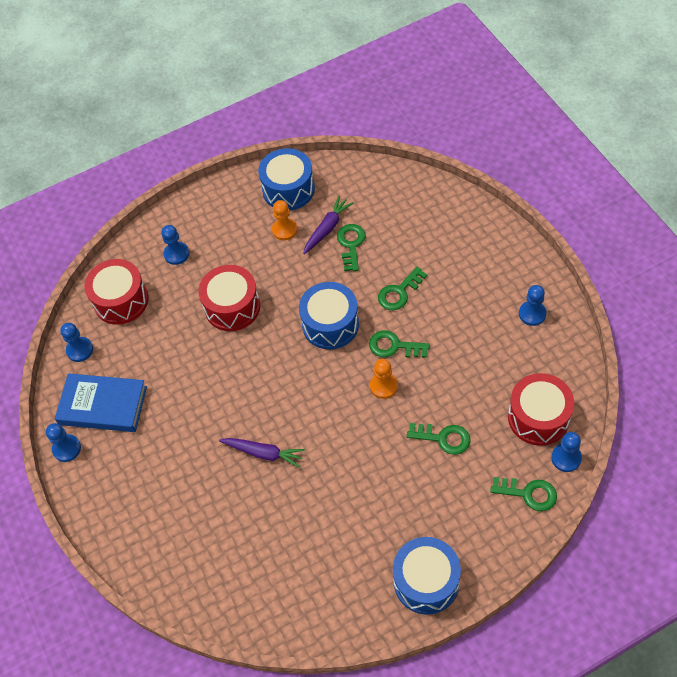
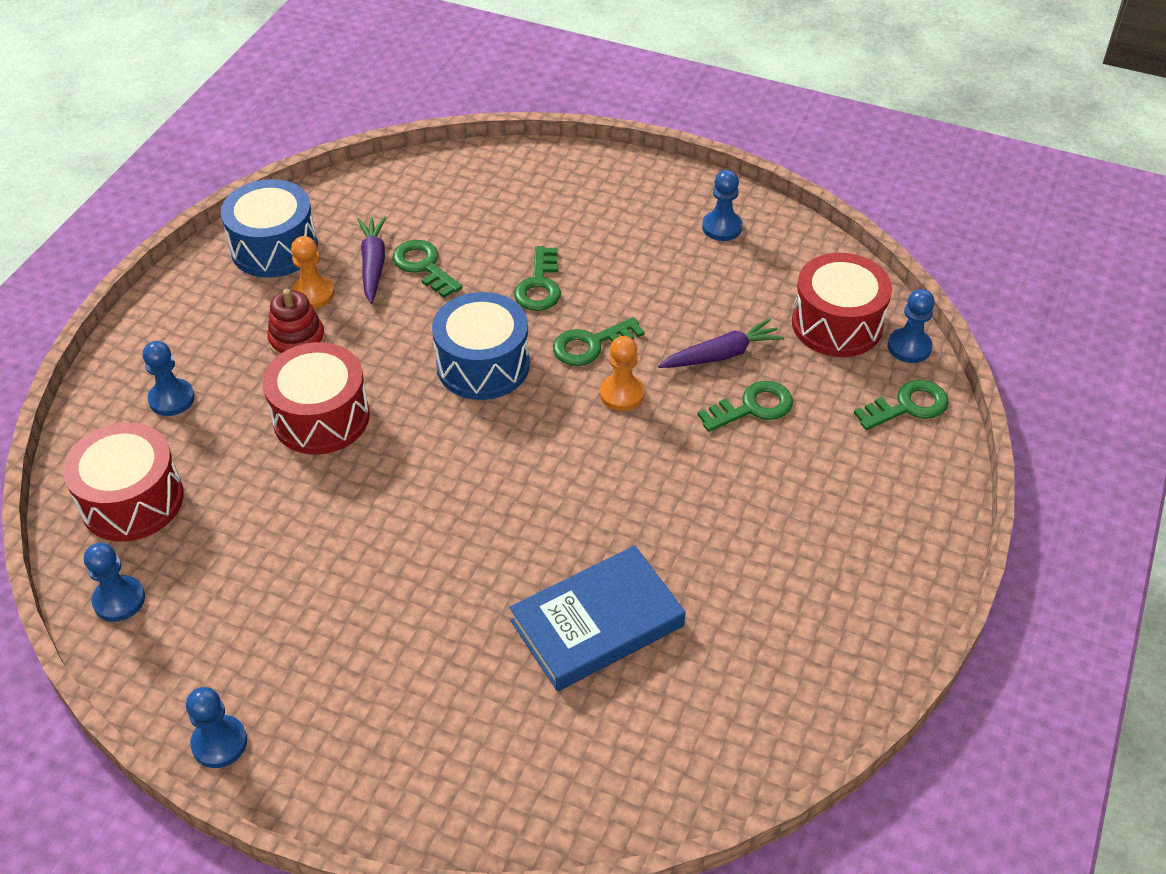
camera: 45 degrees left, 10 degrees down
blue book [55,373,147,432] -> blue book moved to [509,545,685,691]
purple carrot [219,438,305,468] -> purple carrot moved to [658,318,784,368]
blue drum [393,537,461,615] -> none
none -> red stacking toy [267,289,325,356]

